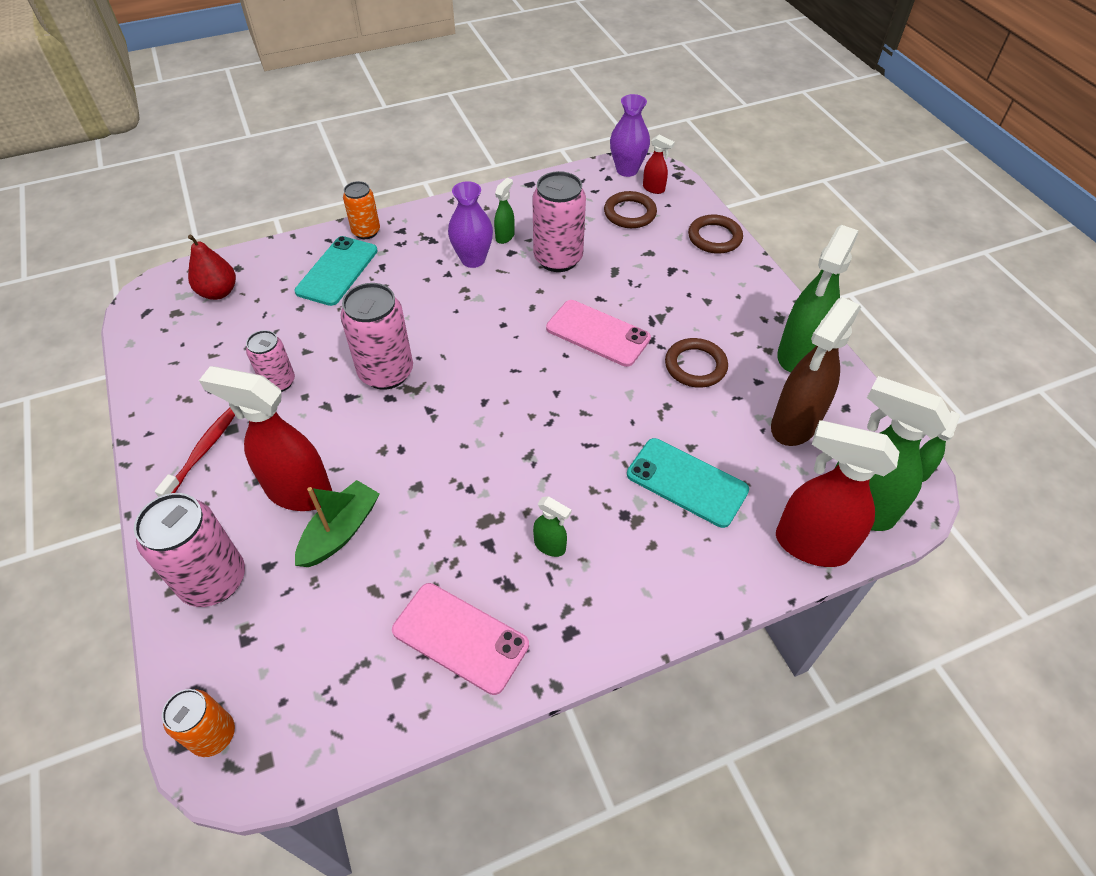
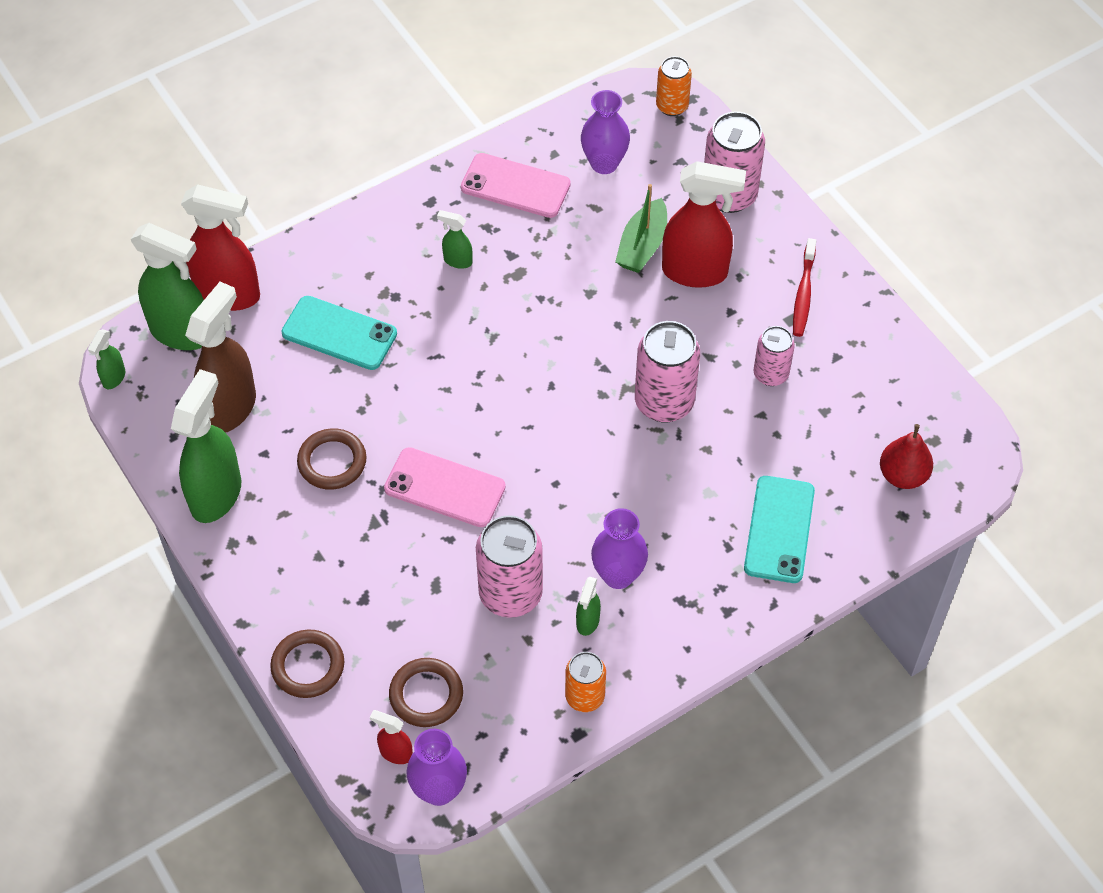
camera: 170 degrees right, 5 degrees up
orange can [343,181,380,239] -> orange can moved to [565,652,606,712]
none -> purple vase [581,90,630,174]

